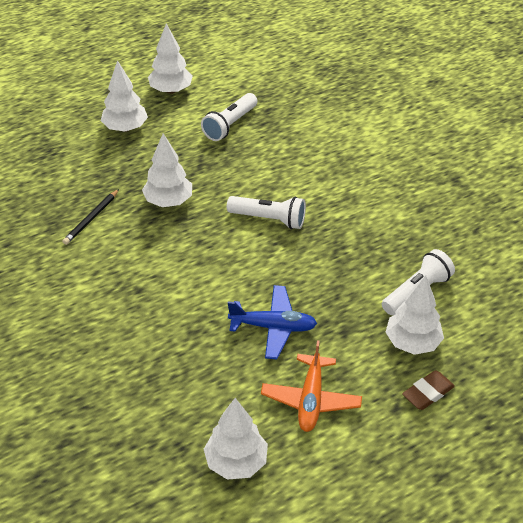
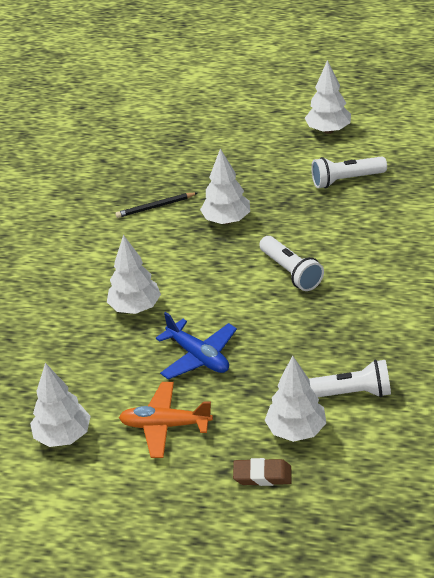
camera: 45 degrees right, 5 degrees down
white tree [101,60,148,132] -> white tree moved to [107,235,161,314]
orange plane [261,340,362,432] -> orange plane turned 45 degrees clockwise [119,382,213,458]

